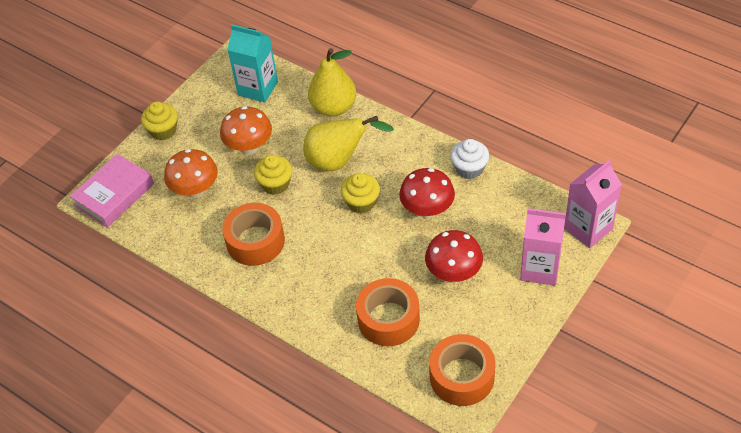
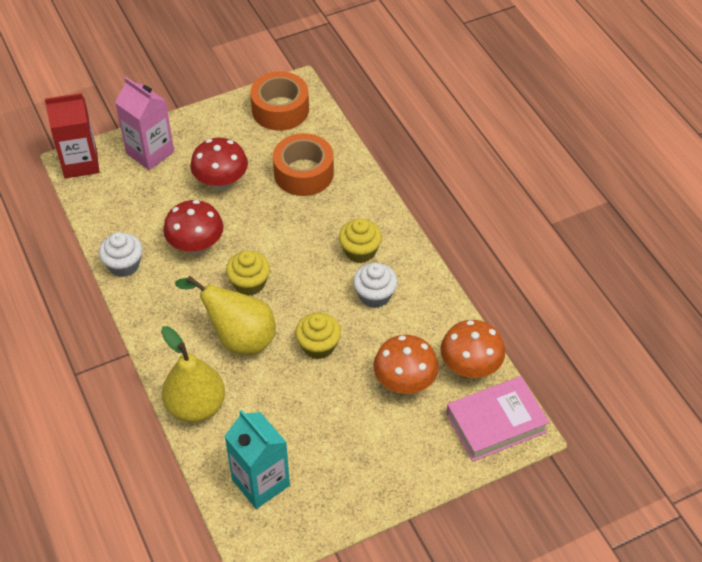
camera: 155 degrees left, 0 degrees up
yellow cupcake [141,101,178,140] -> yellow cupcake moved to [339,218,382,263]
orange mushroom [220,106,272,155] -> orange mushroom moved to [440,320,505,378]
orange tape [222,203,285,266] -> white cupcake [353,263,398,308]
pink carton [564,160,622,248] -> red carton [45,93,100,178]

